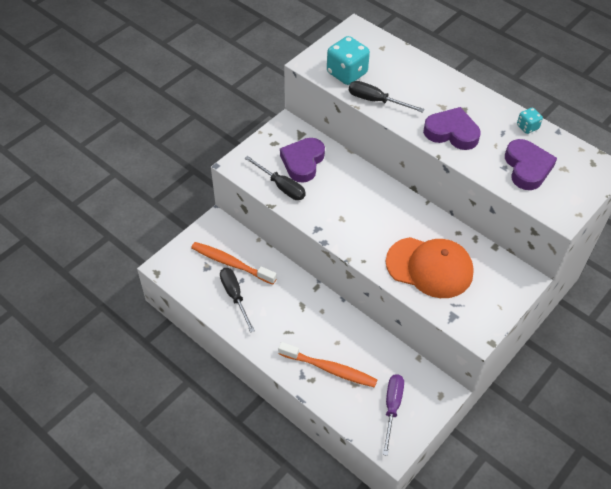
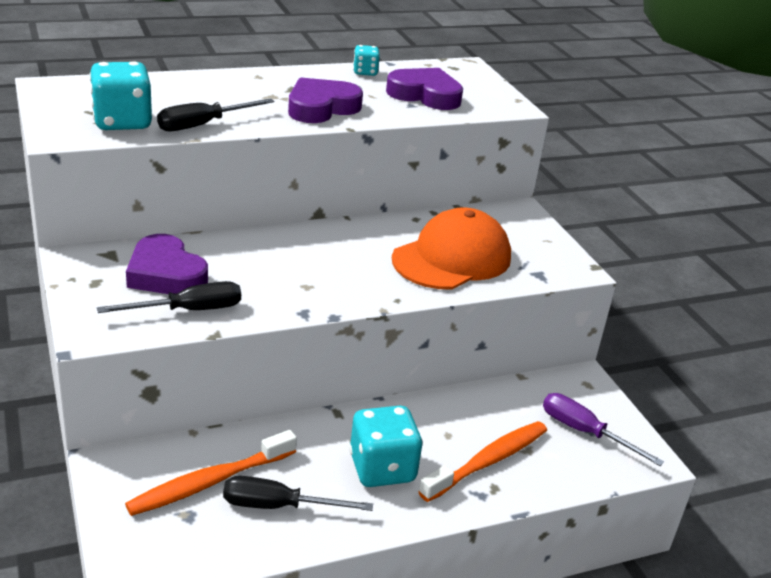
camera: 65 degrees left, 20 degrees down
none -> turquoise dice [349,406,423,487]

